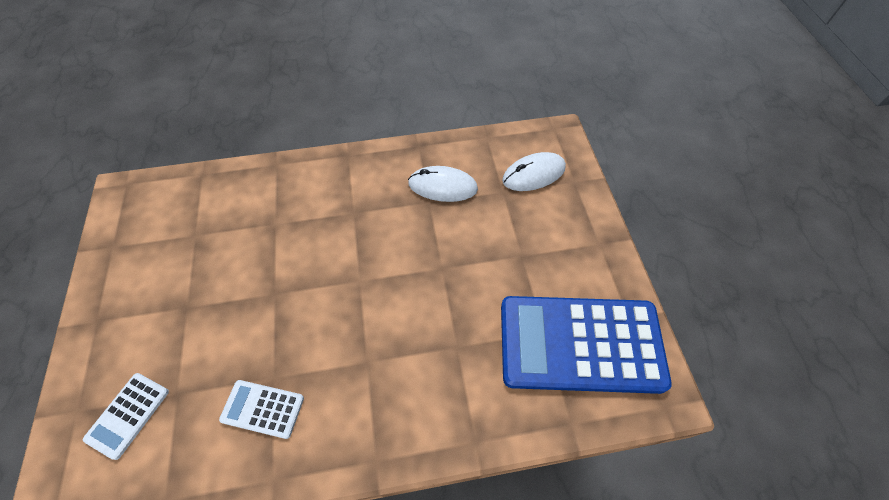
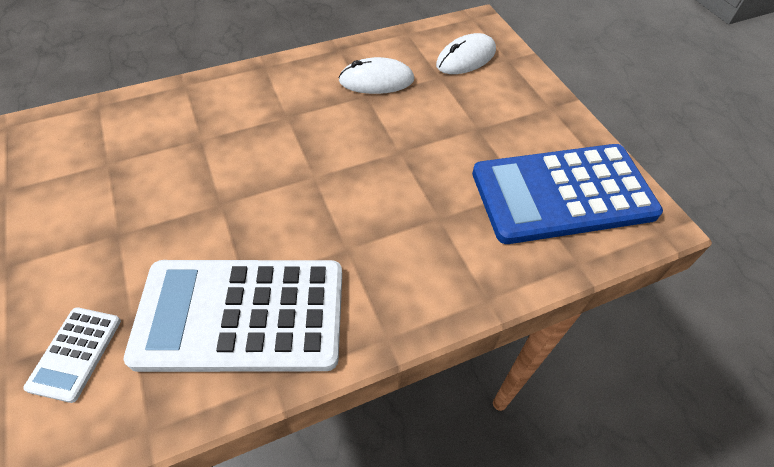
camera: 15 degrees left, 5 degrees down
white calculator [219,380,304,439] -> white calculator [124,260,342,372], size x2.31

